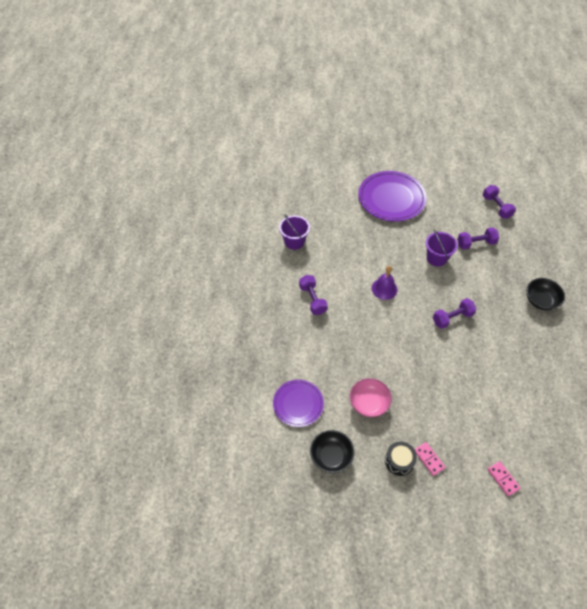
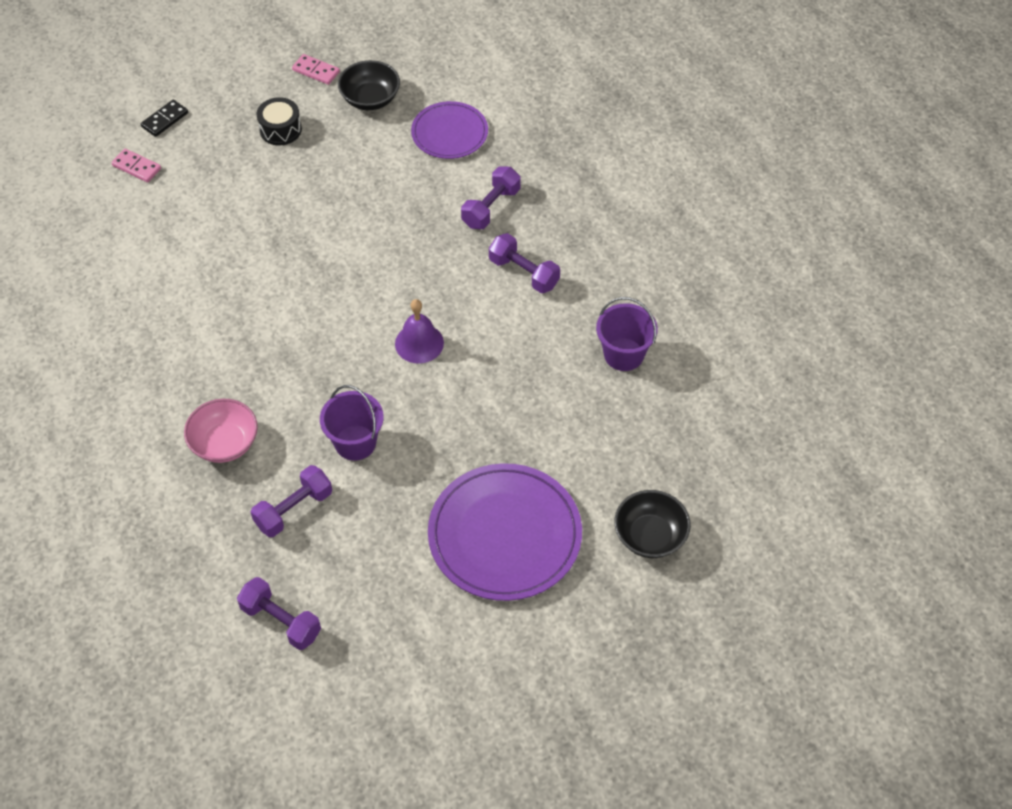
camera: 150 degrees right, 0 degrees up
pink bowl [349,378,392,417] -> pink bowl moved to [184,399,258,463]
pink domino [415,442,445,476] -> pink domino moved to [292,54,340,85]
purple dumbbell [433,298,476,329] -> purple dumbbell moved to [461,166,521,229]
black bowl [526,278,565,310] -> black bowl moved to [614,490,691,558]
none -> black domino [141,100,188,137]

